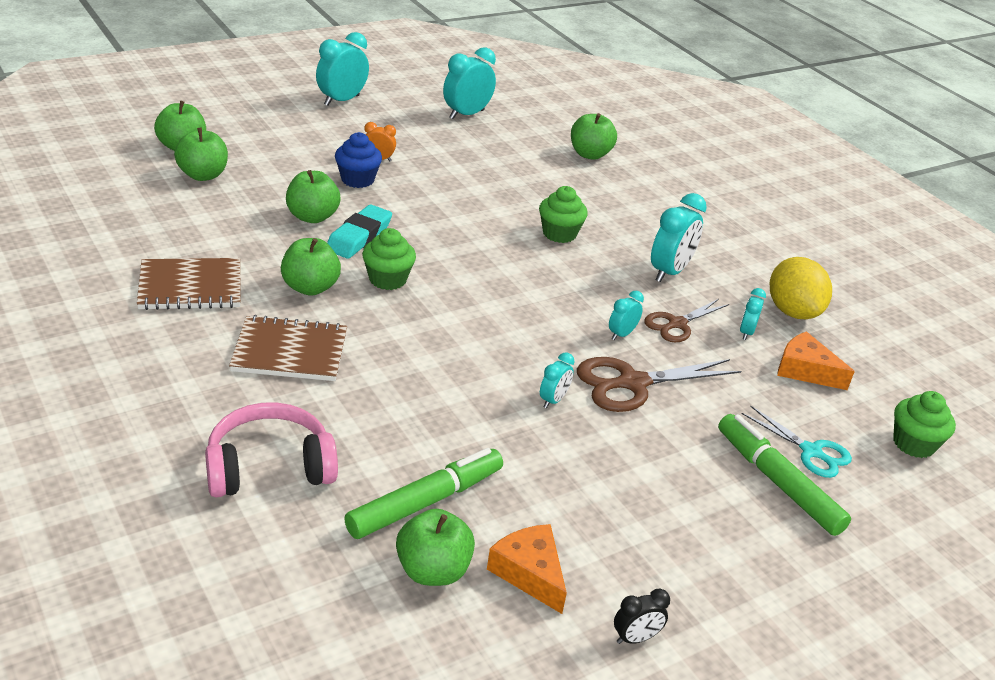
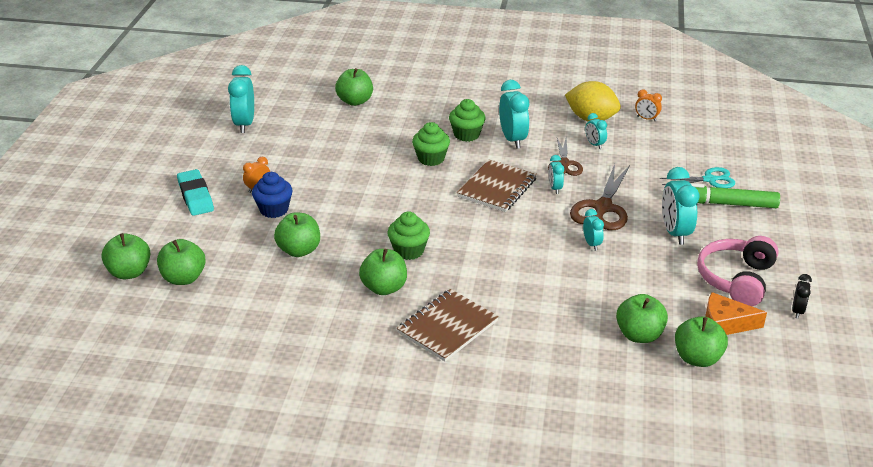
camera: 45 degrees left, 0 degrees up
brown notebook [137,258,241,310] -> brown notebook moved to [457,159,537,212]
pink headphones [205,402,338,497] -> pink headphones moved to [697,236,779,306]
turquoise clock [316,32,369,106] -> turquoise clock moved to [662,167,699,245]
turquoise eraser [327,205,392,259] -> turquoise eraser moved to [177,169,214,216]
green marker [344,448,503,539] -> green apple [616,294,668,343]
orange cheese [777,331,855,390] -> none
green cupcake [893,391,956,458] -> green cupcake moved to [449,99,486,142]
none -> orange clock [635,89,662,121]

